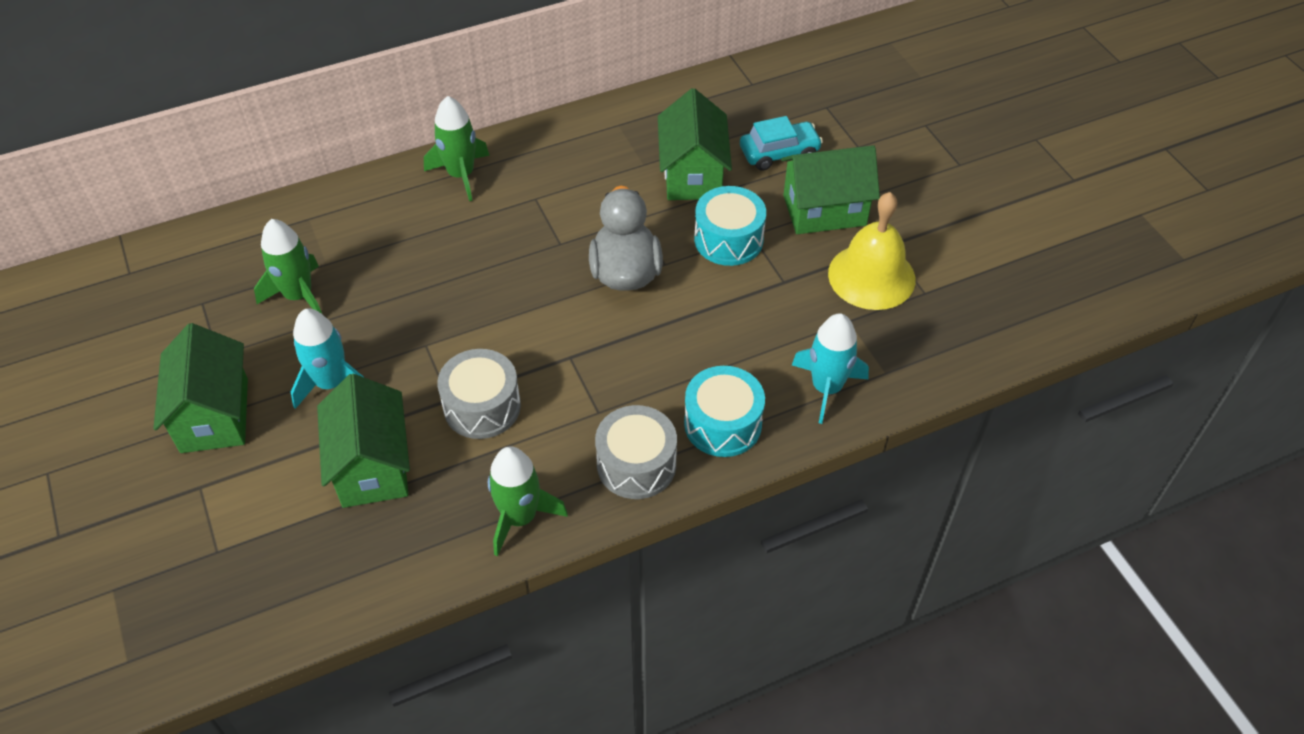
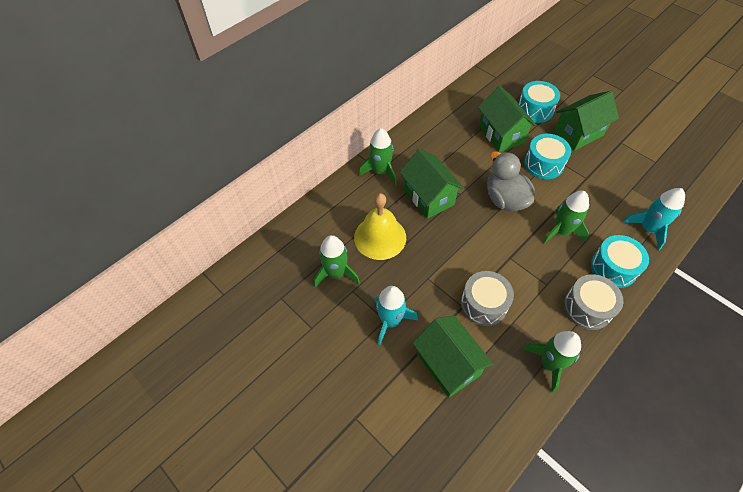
camera: 20 degrees left, 5 degrees up
green house [153,323,248,453] -> green house moved to [399,149,464,219]
turquoise car [740,116,823,171] -> turquoise drum [518,81,560,123]
yellow bell [828,192,915,310] -> yellow bell moved to [354,193,406,260]
none -> green rocket [543,191,589,243]

